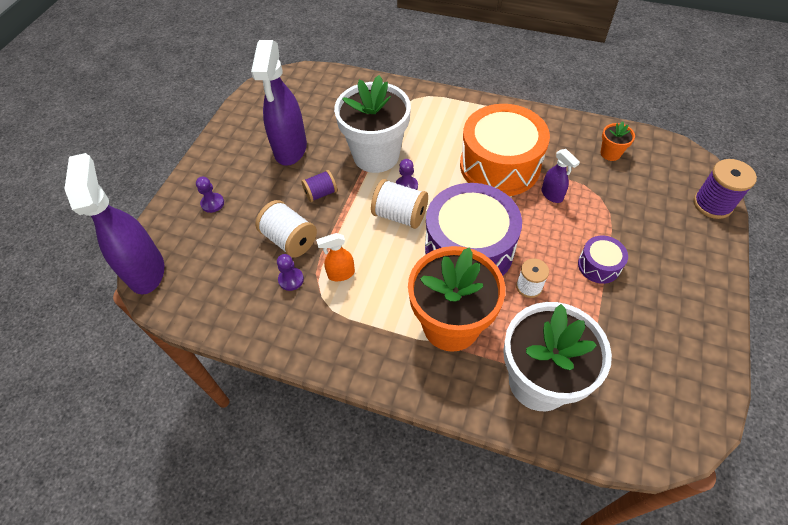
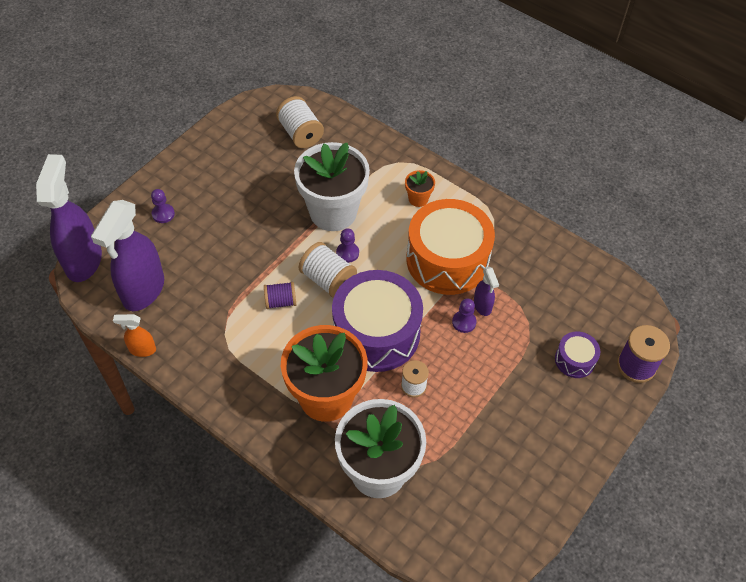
camera: 15 degrees right, 0 degrees up
purple spray bottle [251,40,307,166] -> purple spray bottle moved to [91,200,164,311]
white spool [255,200,317,258] -> white spool moved to [276,96,324,148]
purple pawn [277,254,304,291] -> purple pawn moved to [452,298,476,333]
purple spool [301,170,337,202] -> purple spool moved to [264,282,296,309]
orange spray bottle [316,233,355,281] -> orange spray bottle moved to [113,314,156,357]
purple drum [578,235,628,284] -> purple drum moved to [555,332,600,378]
orange flower pot [601,121,635,161] -> orange flower pot moved to [405,170,435,207]

